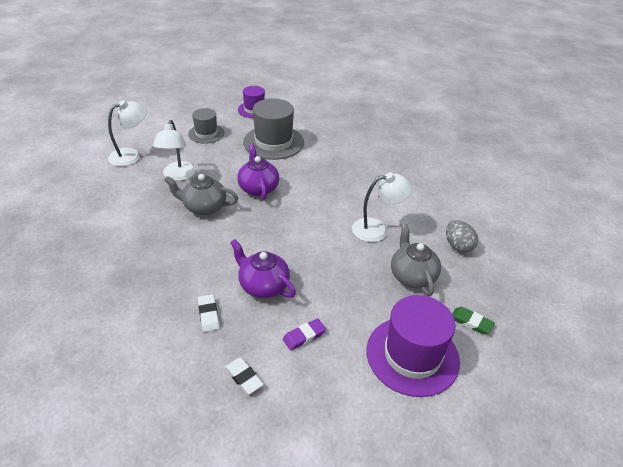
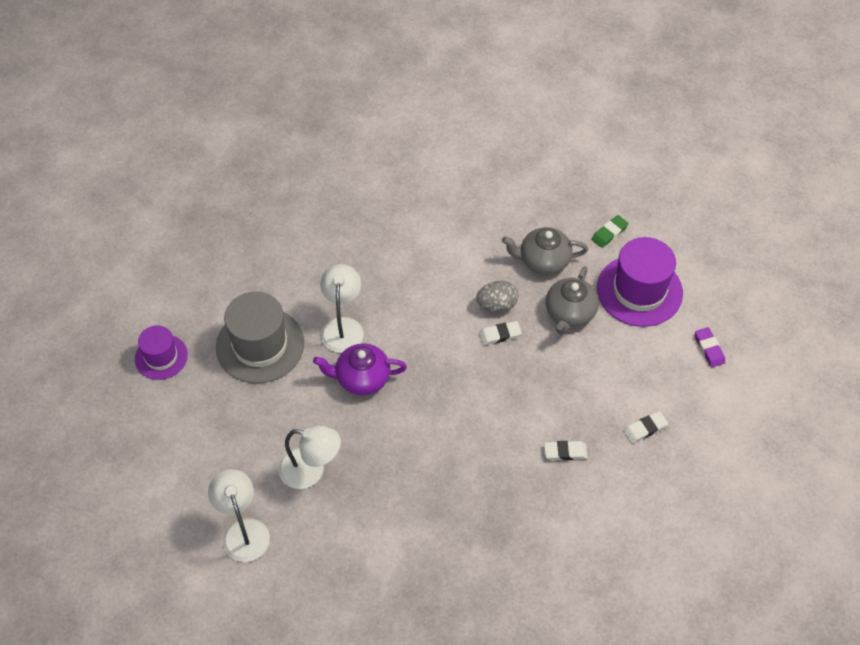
camera: 75 degrees left, 15 degrees up
grey teapot [164,174,238,215] -> grey teapot moved to [546,266,599,335]
grey hat [188,108,224,144] -> none
purple teapot [230,239,296,298] -> none
purple eraser [283,318,326,351] -> purple eraser moved to [695,327,725,367]
white lamp [352,172,413,242] -> white lamp moved to [320,264,364,353]
grey egg [446,220,478,253] -> grey egg moved to [476,280,518,312]
none -> white eraser [479,321,522,345]

